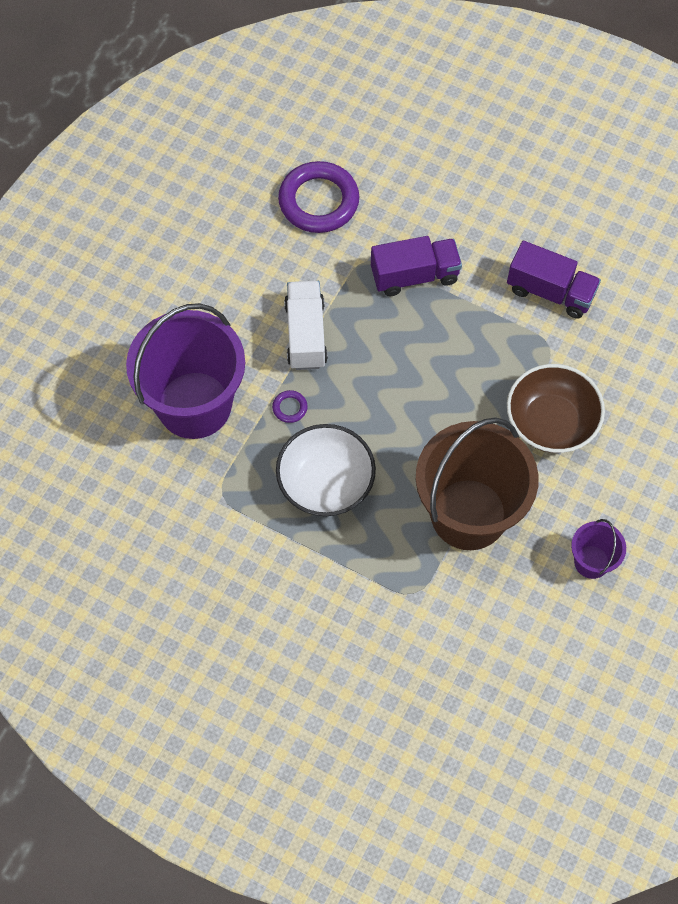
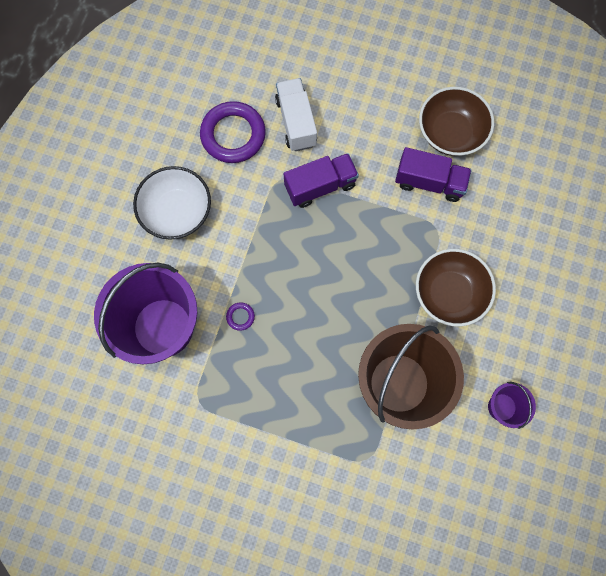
camera: 10 degrees left, 10 degrees up
white bowl [276,424,376,516] -> white bowl moved to [133,166,211,240]
white truck [284,281,328,370] -> white truck moved to [275,78,317,151]
none -> brown bowl [419,87,494,156]

